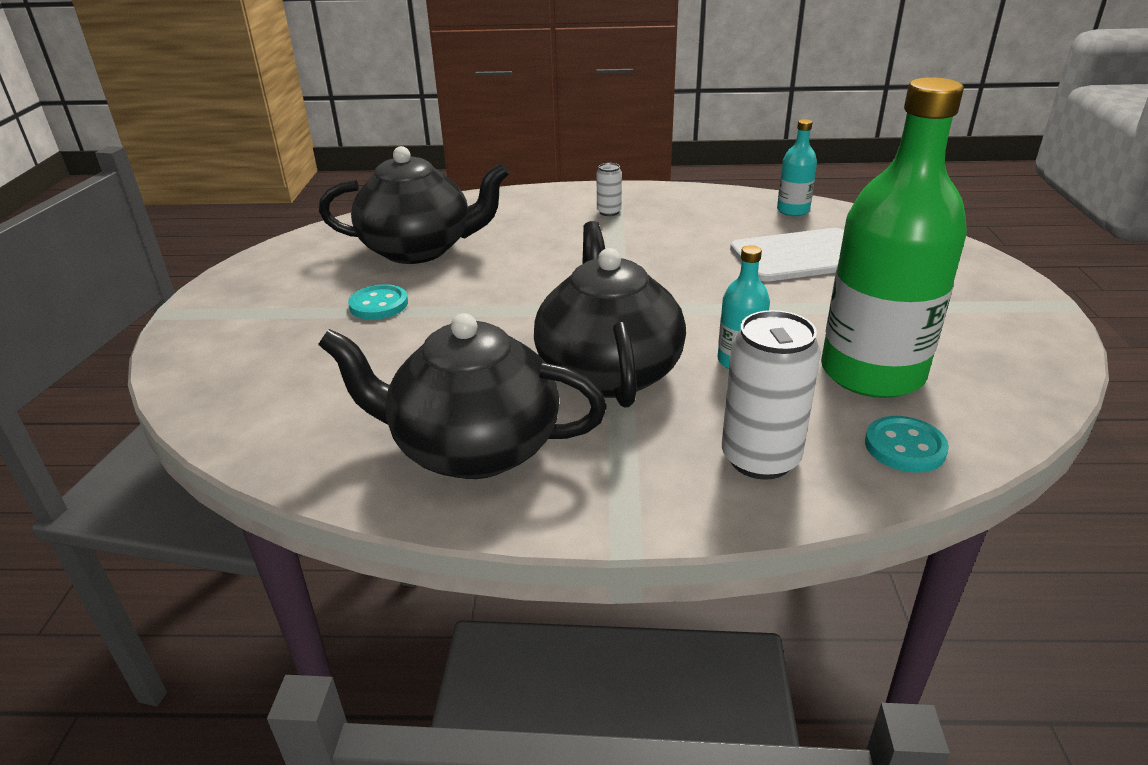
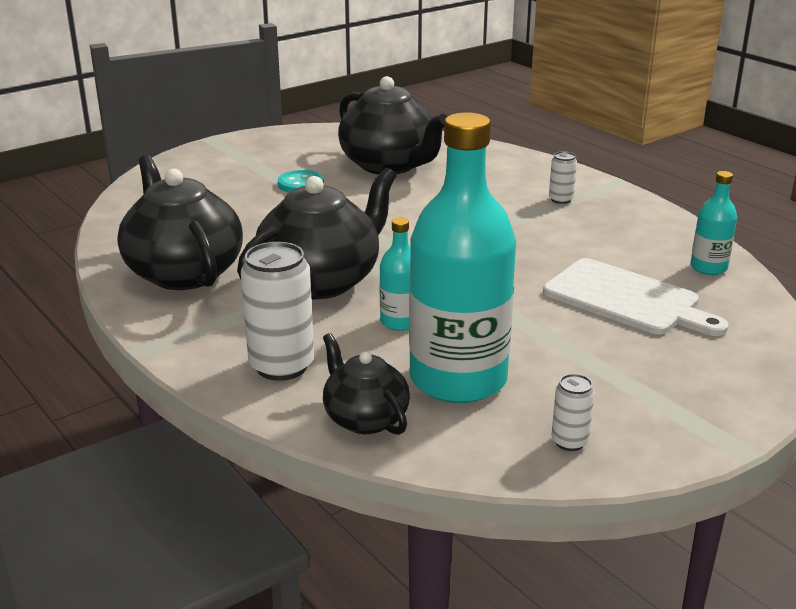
camera: 50 degrees right, 5 degrees down
green bottle [821,77,967,398] -> turquoise bottle [409,112,516,403]
turquoise button [865,416,949,473] -> black teapot [323,333,410,435]
none -> white can [551,374,595,451]

